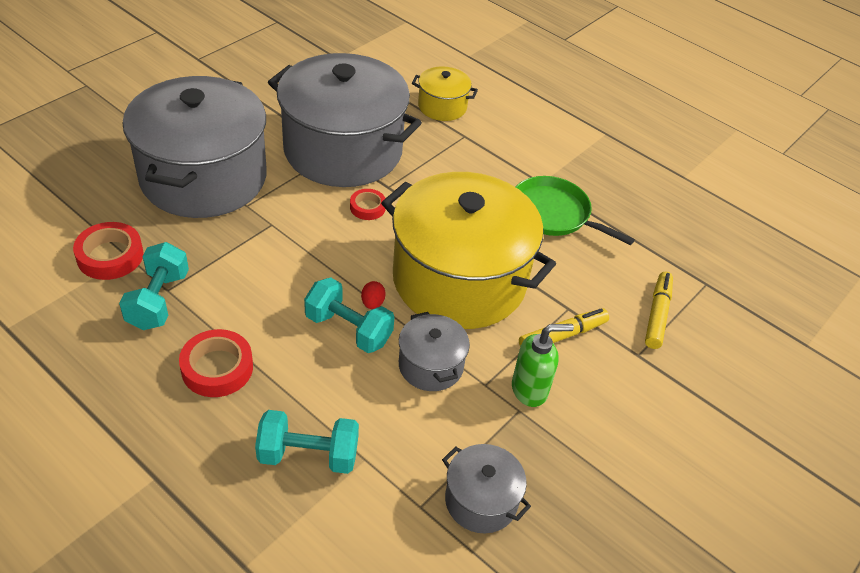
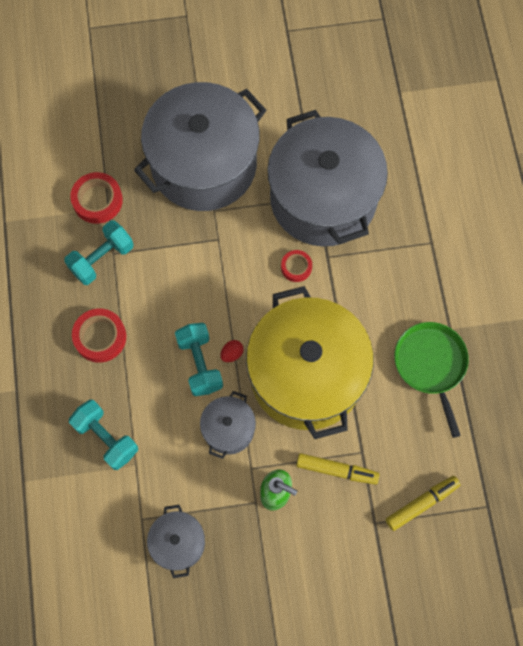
camera: 45 degrees right, 25 degrees up
yellow pot [412,66,478,121] -> none

